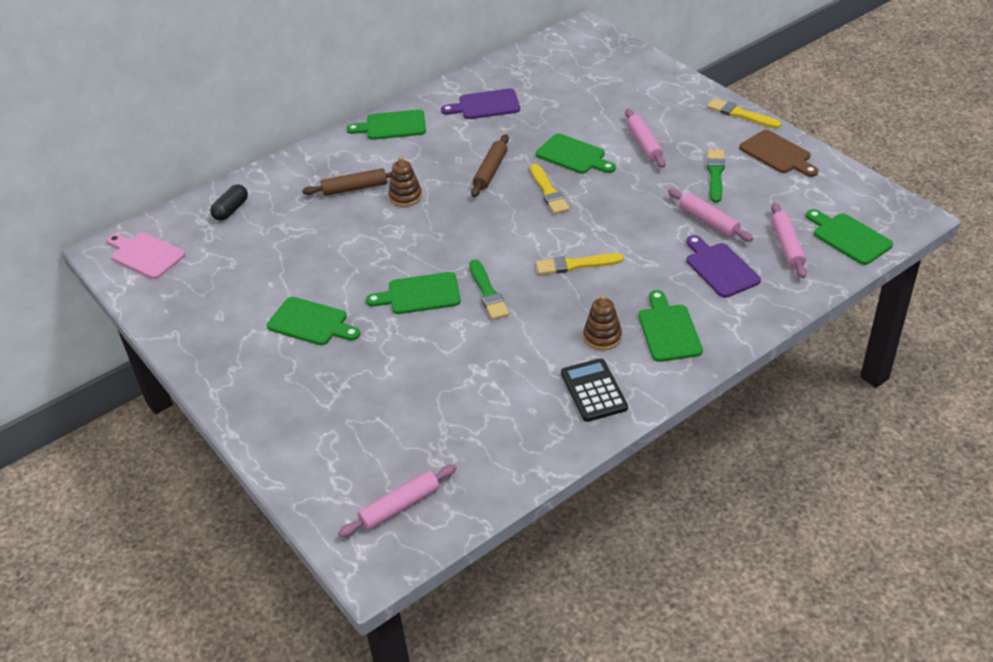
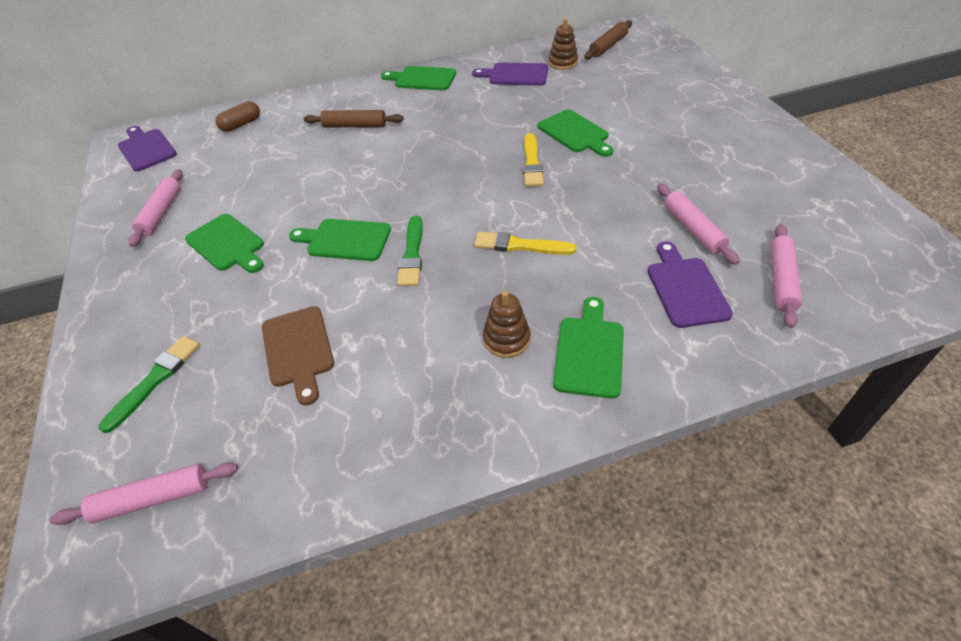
camera: 20 degrees right, 5 degrees up
pink cutting board [107,233,186,279] -> purple cutting board [118,126,177,171]
black capsule [210,184,248,221] -> brown capsule [215,101,260,132]
brown stacking toy [388,156,422,207] -> brown stacking toy moved to [549,19,578,70]
brown rolling pin [471,134,509,197] -> brown rolling pin moved to [584,20,632,59]
black calculator [561,358,628,422] -> none
pink rolling pin [625,109,665,168] -> pink rolling pin moved to [129,169,183,247]
yellow brush [707,98,781,129] -> none
green brush [707,150,725,203] -> green brush moved to [99,336,200,433]
brown cutting board [739,130,818,177] -> brown cutting board moved to [262,306,334,406]
green cutting board [806,209,893,265] -> none

